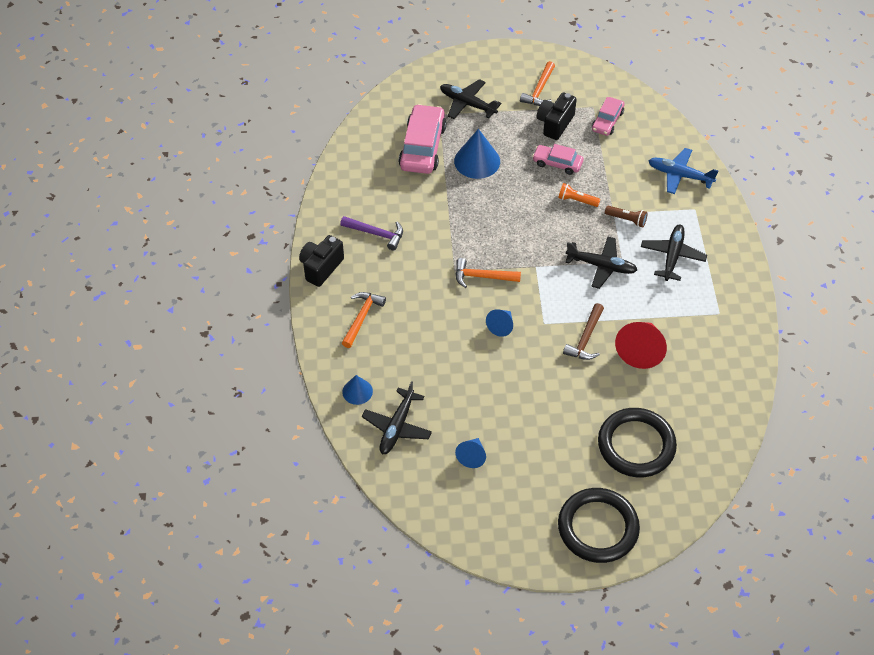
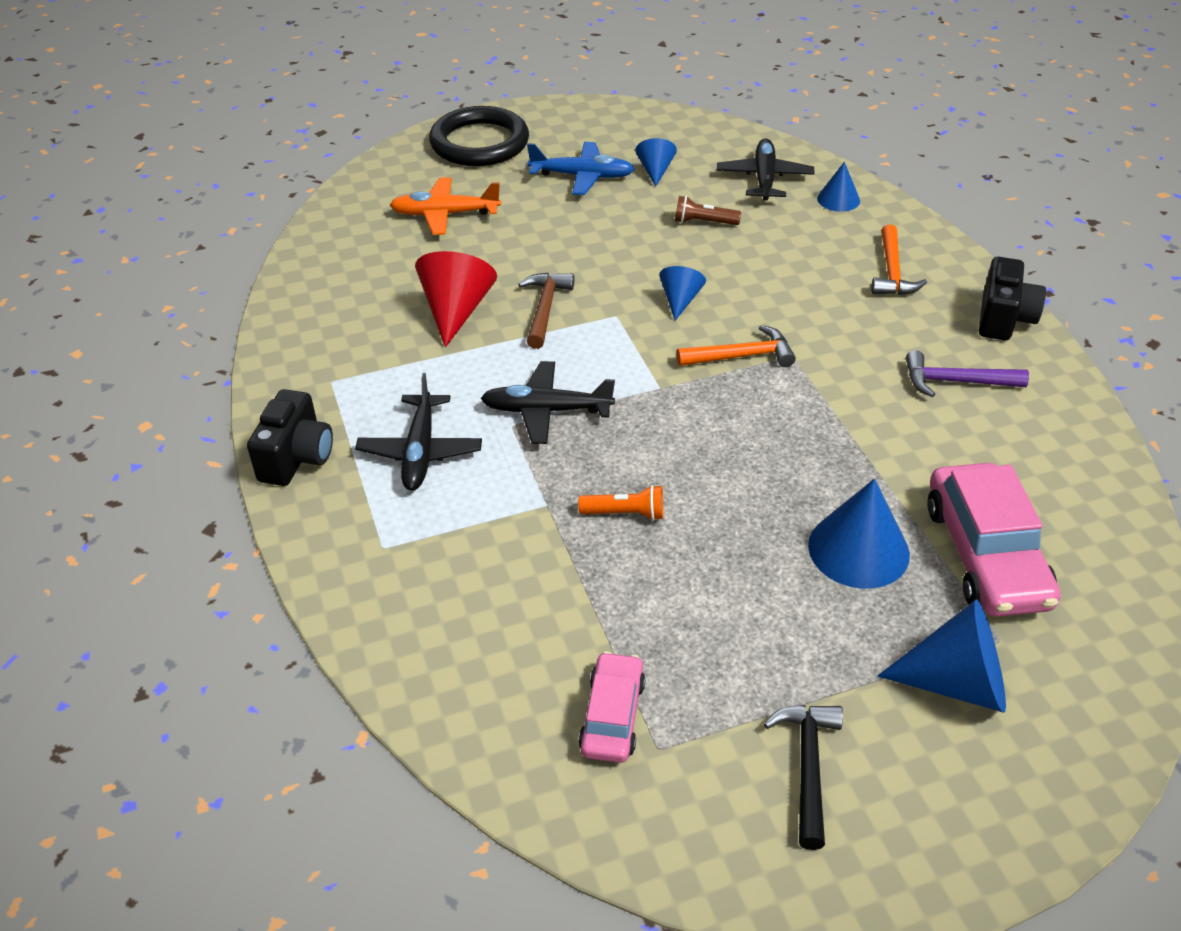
camera: 165 degrees right, 10 degrees down
black plane [440,79,501,119] -> blue cone [878,599,1006,713]
orange hammer [520,61,555,106] -> black hammer [764,705,843,850]
pink car [532,144,584,175] -> none
black camera [537,92,577,140] -> black camera moved to [247,389,333,486]
black ring [598,408,677,477] -> orange plane [390,177,501,235]
brown flashlight [605,206,648,227] -> brown flashlight moved to [675,196,741,225]
blue plane [649,148,719,194] -> blue plane moved to [527,142,634,195]

